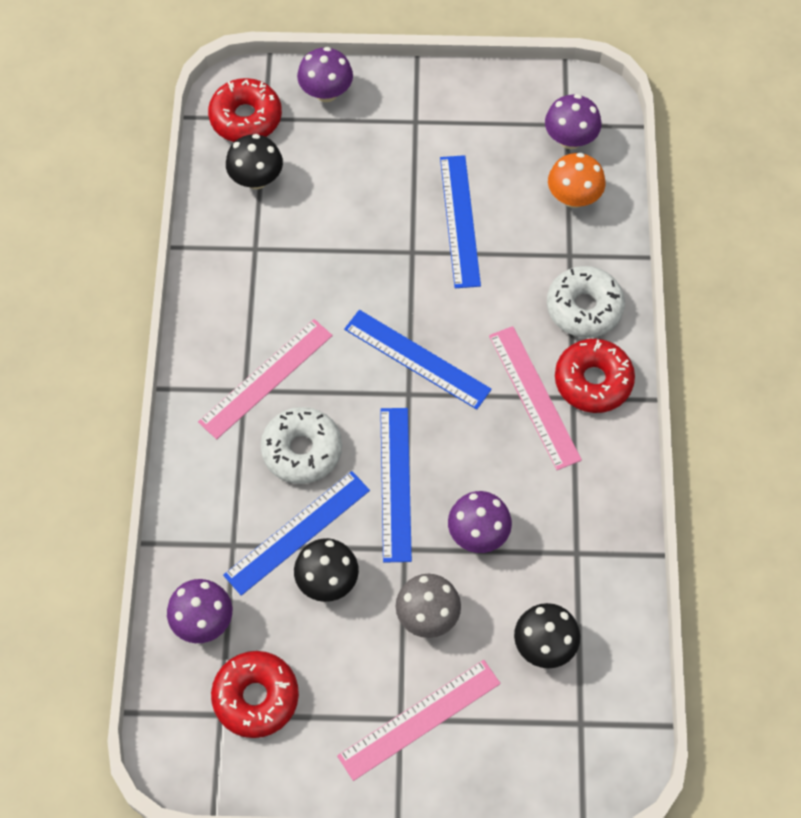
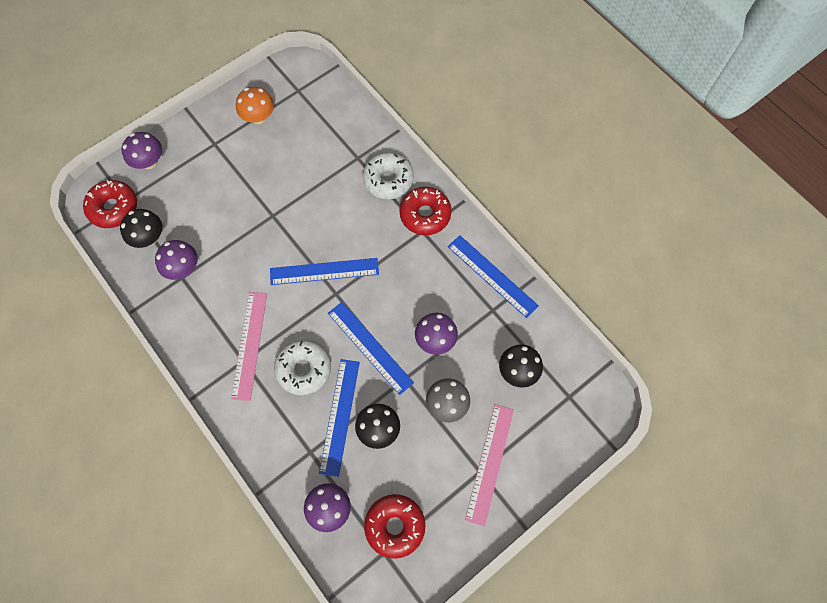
camera: 40 degrees left, 5 degrees up
blue ruler [440,155,481,288] -> blue ruler moved to [448,235,539,318]
pink ruler [489,326,582,470] -> none
purple mushroom [545,94,601,149] -> purple mushroom moved to [155,240,198,280]
orange mushroom [548,153,606,208] -> orange mushroom moved to [236,87,274,124]

